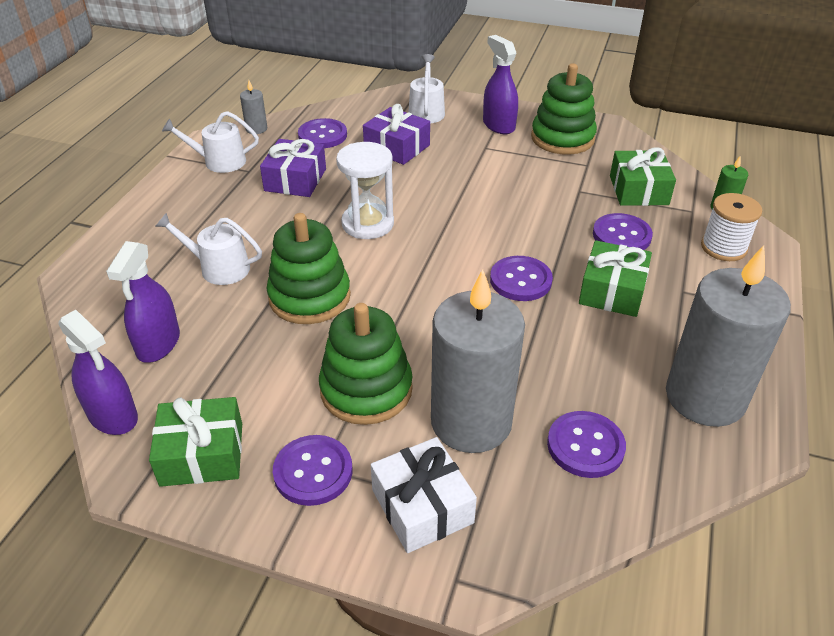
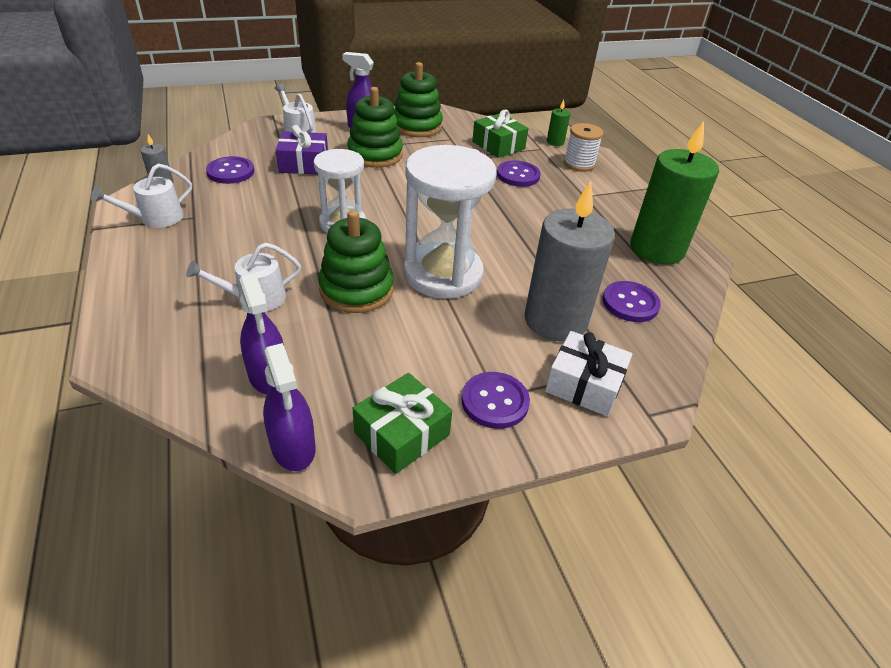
camera: 40 degrees left, 0 degrees up
purple spray bottle [58,310,138,435] -> purple spray bottle turned 60 degrees clockwise [263,343,316,471]
purple gift [260,139,326,197] -> none
green stacking toy [319,303,413,425] -> green stacking toy moved to [347,87,403,168]
purple button [490,256,553,301] -> none
green gift [579,240,652,317] -> none
grey candle [666,245,791,427] -> green candle [631,121,719,265]
none -> white hourglass [404,145,497,299]

